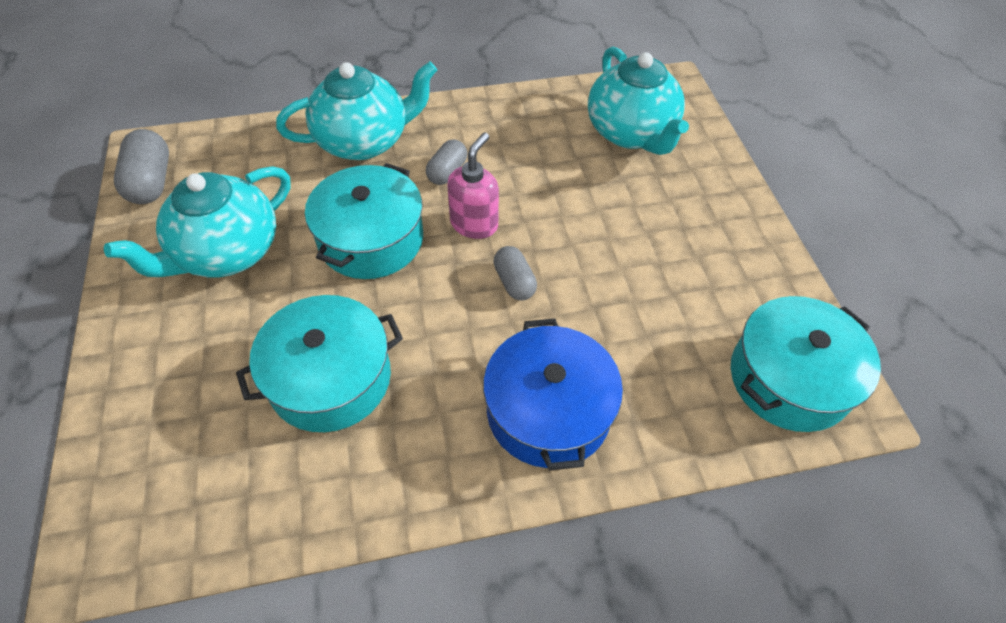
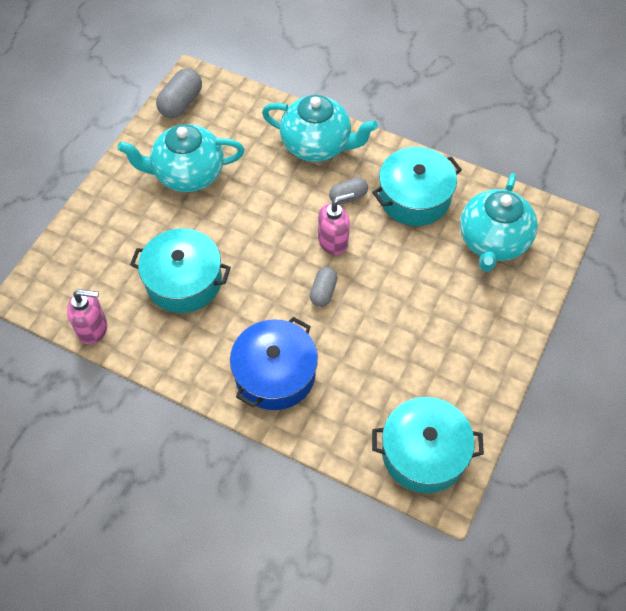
camera: 40 degrees right, 5 degrees up
turquoise pot [305,163,423,279] -> turquoise pot moved to [372,147,462,226]
none -> pink soap dispenser [67,289,107,345]

